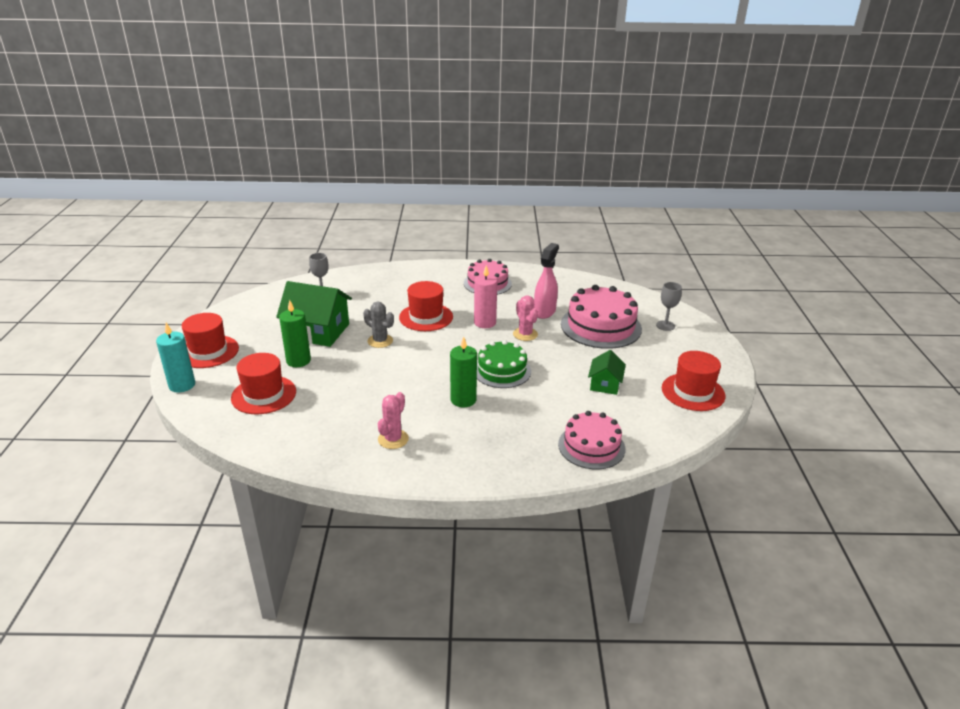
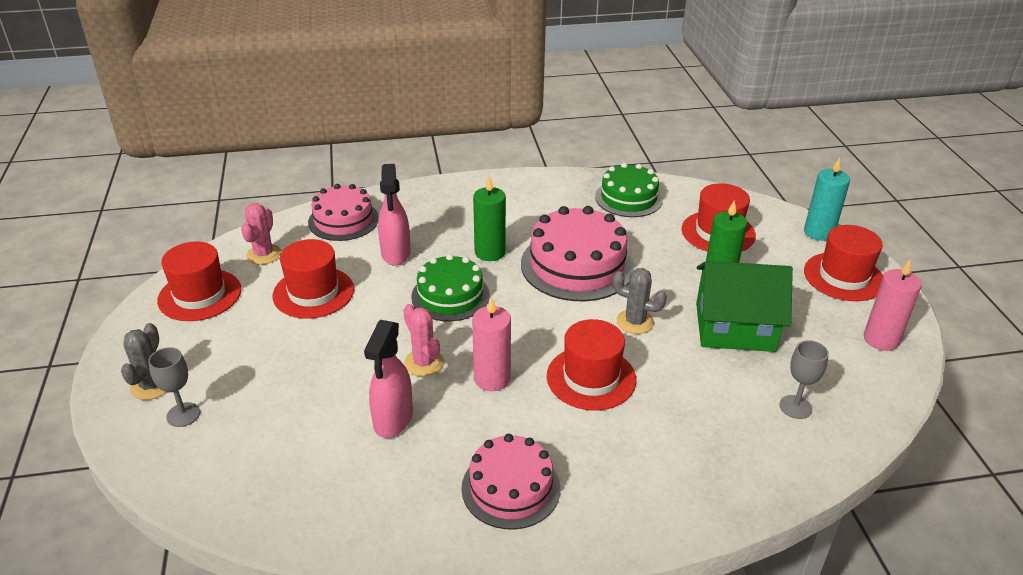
camera: 170 degrees right, 5 degrees up
pink cactus [378,392,409,449] -> pink cactus moved to [241,203,281,265]
pink cake [561,285,642,349] -> pink cake moved to [521,206,634,301]
green house [588,350,626,395] -> red hat [273,239,354,319]
none -> grey cactus [121,323,166,400]
none -> pink spray bottle [378,164,411,266]
none -> green cake [595,163,663,217]
none -> pink candle [864,260,922,351]

